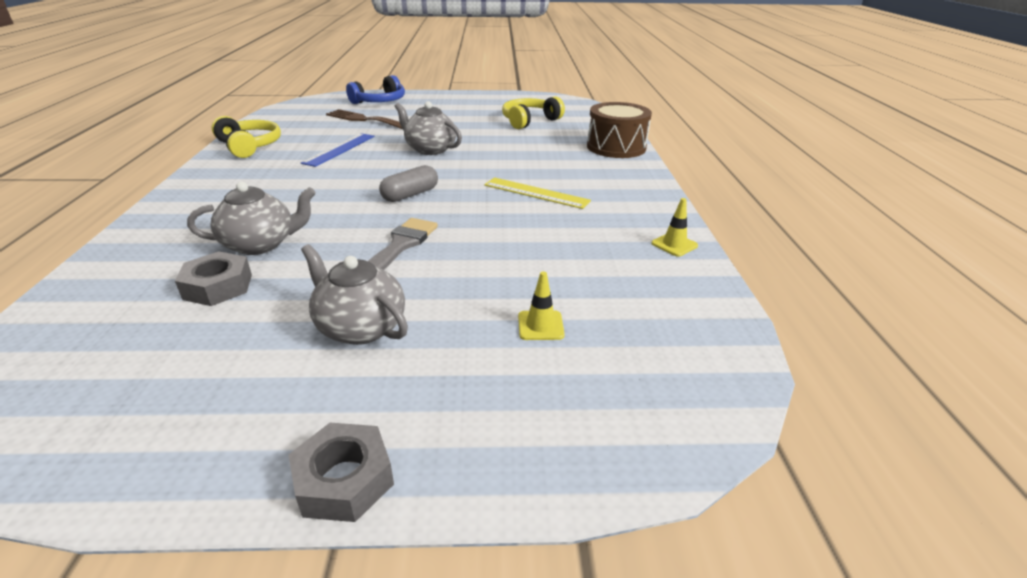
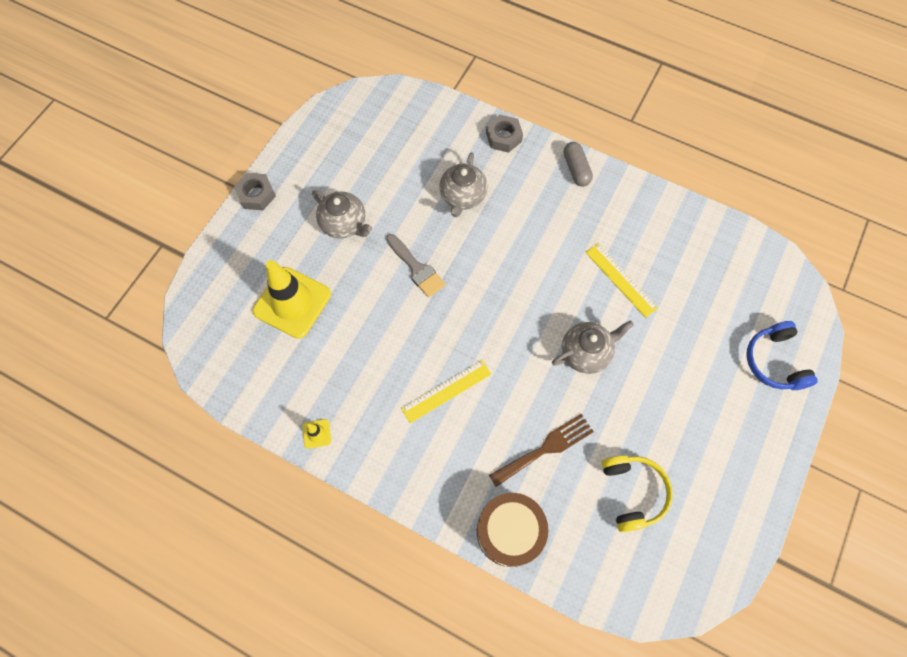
camera: 120 degrees right, 35 degrees up
grey nut [175,251,252,306] -> grey nut moved to [486,115,523,153]
yellow headphones [211,116,281,158] -> none
blue ruler [301,133,375,167] -> yellow ruler [585,244,658,318]
grey teapot [301,244,408,345] -> grey teapot turned 60 degrees clockwise [312,190,372,238]
brown fork [326,109,402,129] -> brown fork moved to [489,414,594,487]
grey capsule [379,165,438,202] -> grey capsule moved to [564,142,593,187]
yellow traffic cone [518,271,565,340] -> yellow traffic cone [253,260,331,339], size x2.45

